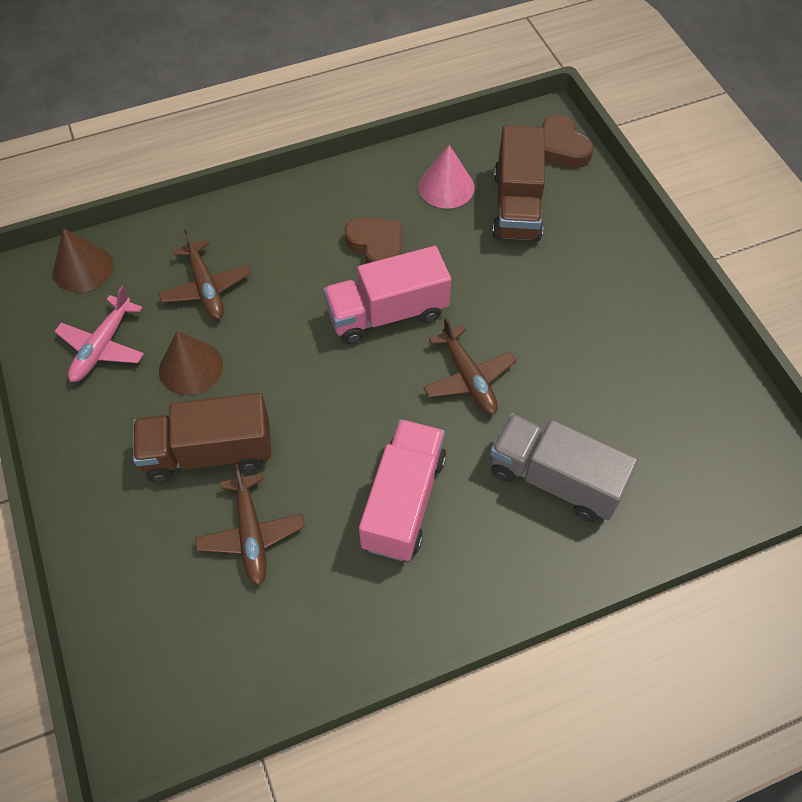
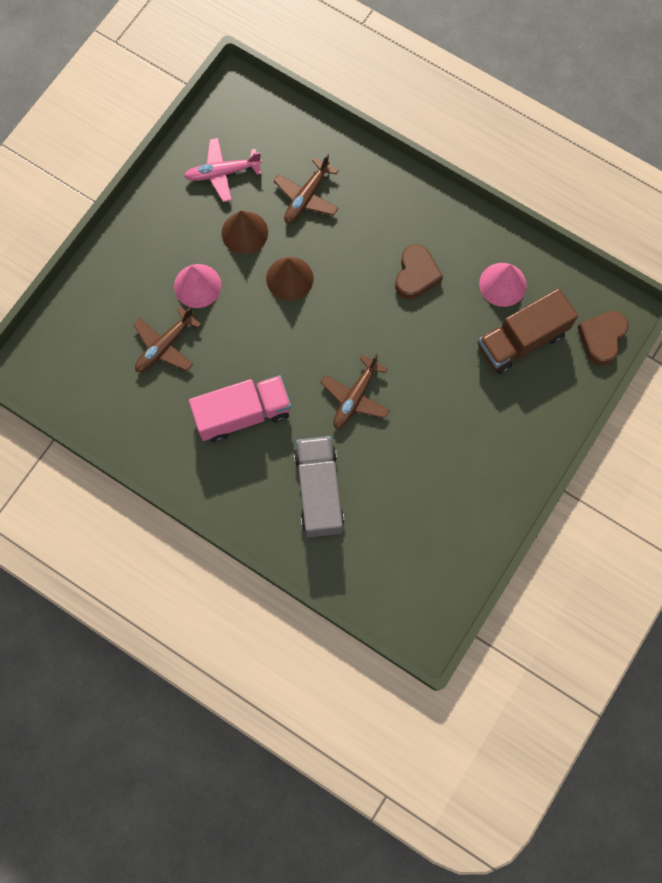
camera: 55 degrees right, 15 degrees up
brown cone [53,228,113,293] -> brown cone moved to [266,257,313,301]
brown truck [133,393,271,482] -> pink cone [174,264,221,308]
pink truck [323,246,451,344] -> none

